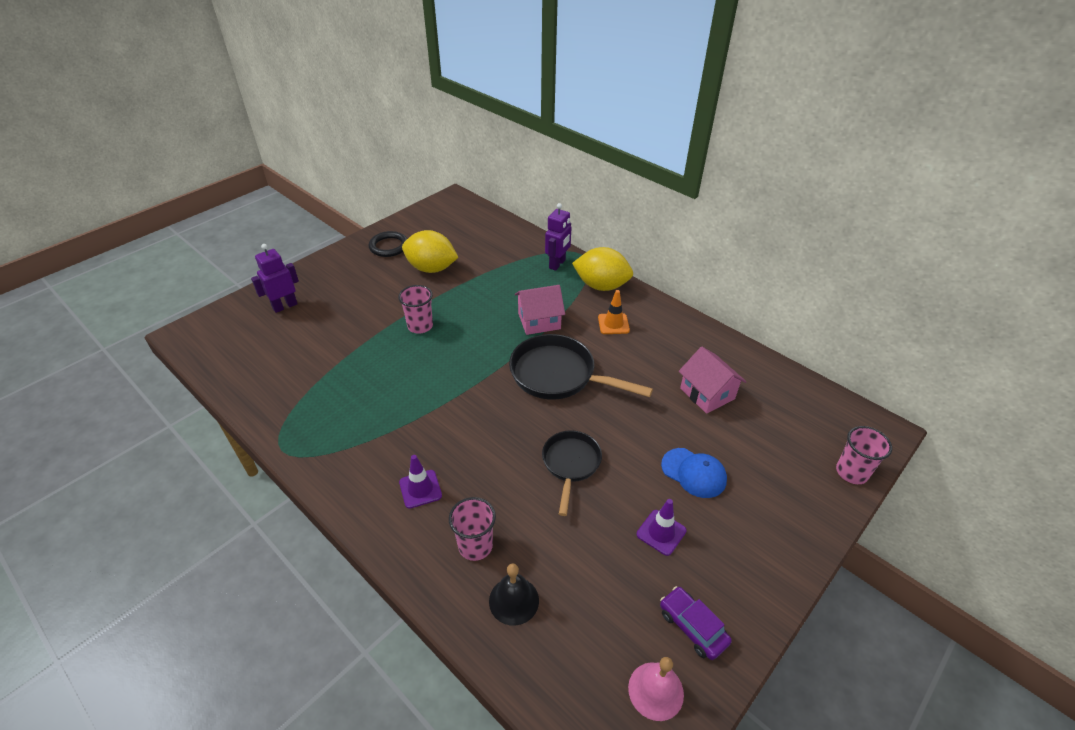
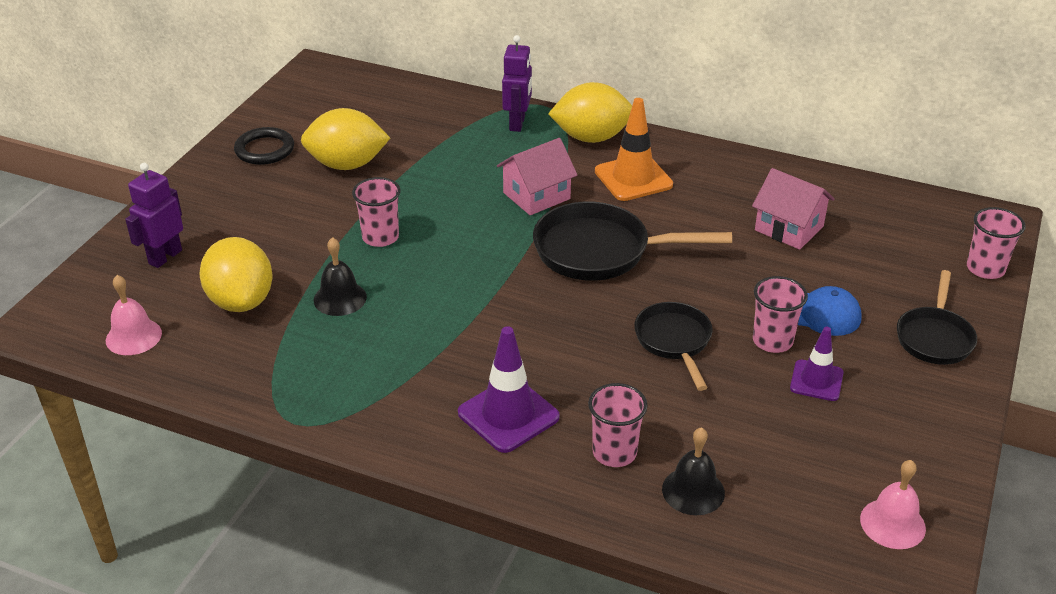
camera: 20 degrees left, 5 degrees down
purple traffic cone [399,455,442,509] -> purple traffic cone [458,326,560,453], size x1.58
orange traffic cone [598,290,630,334] -> orange traffic cone [595,98,673,201], size x1.58
purple car [660,586,732,660] -> none
none -> pink bell [106,275,162,355]
none -> yellow lemon [199,237,272,312]
none -> black bell [314,237,367,316]
none -> pink cup [753,276,808,353]
none -> black pan [897,270,977,365]

